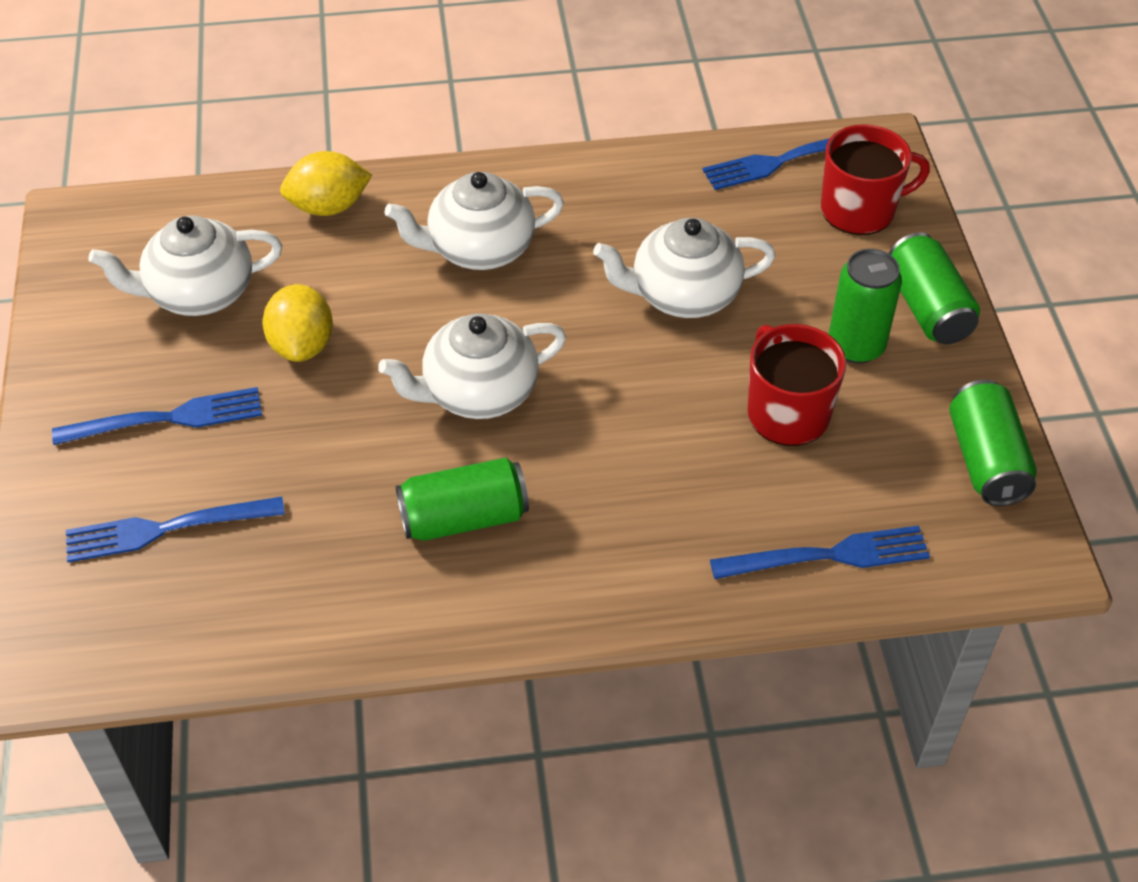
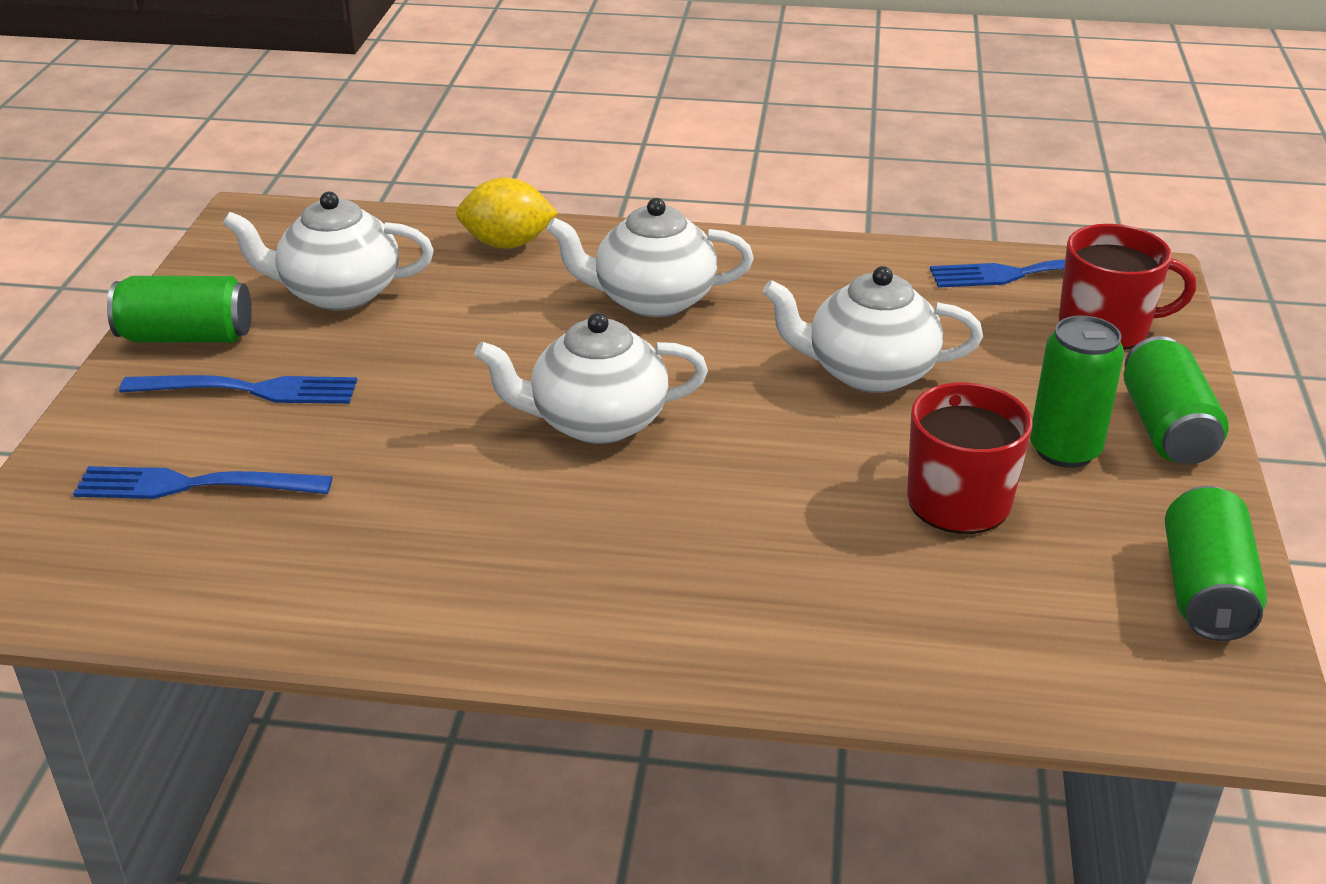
camera: 15 degrees right, 15 degrees down
yellow lemon [262,284,333,362] -> none
green can [396,458,529,541] -> green can moved to [107,276,252,343]
blue fork [710,526,930,579] -> none

